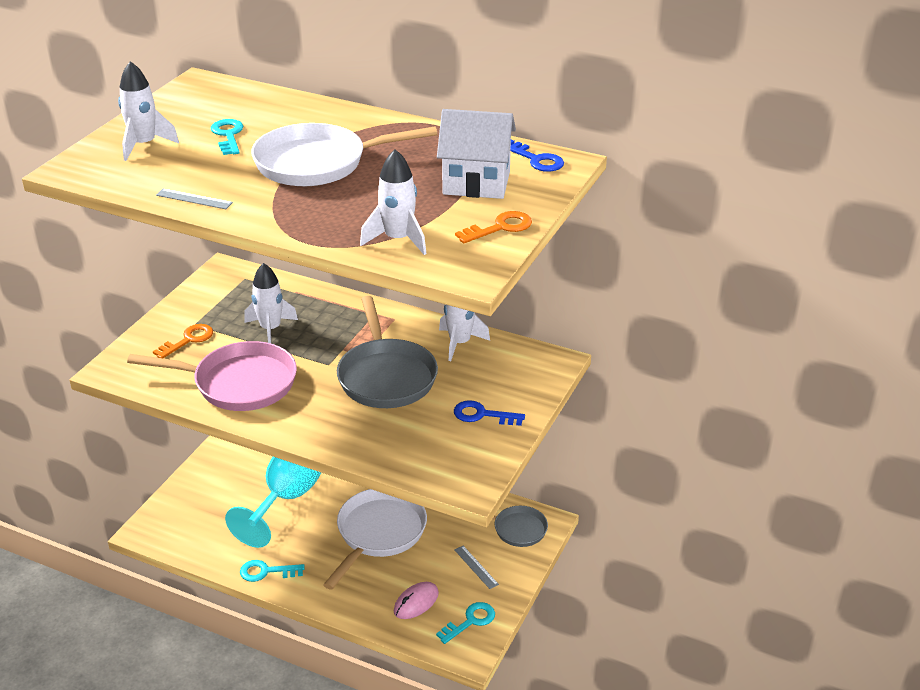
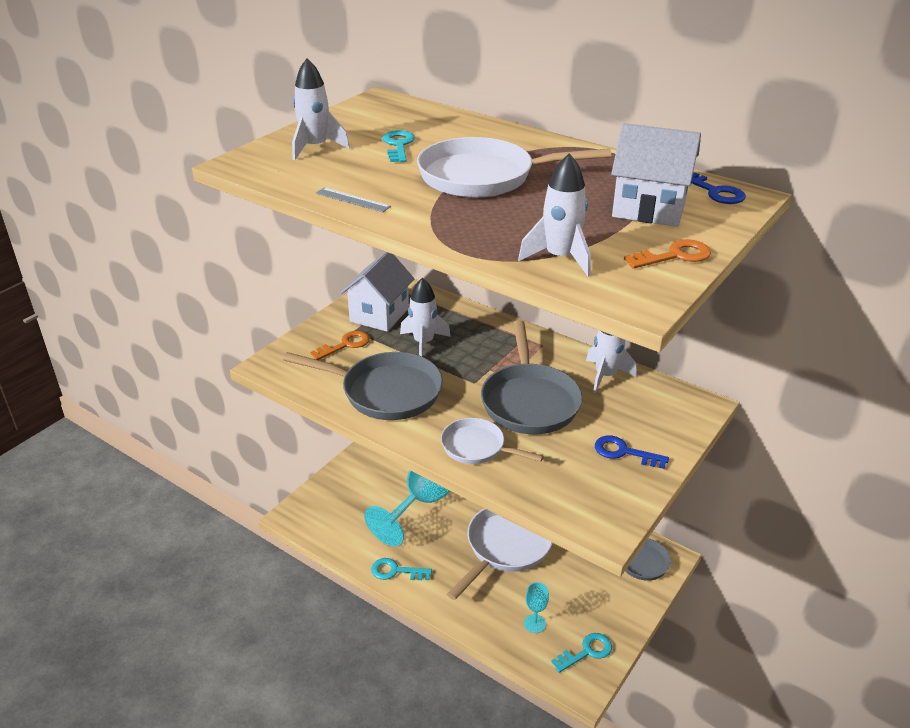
camera: 10 degrees right, 0 degrees up
pink pan [127,341,297,411] -> grey pan [283,352,443,420]
pink mouse [394,582,439,619] -> turquoise goblet [524,582,549,633]
grey ruler [454,546,499,589] -> none
none -> white house [341,252,414,332]
none -> white pan [441,418,544,464]

